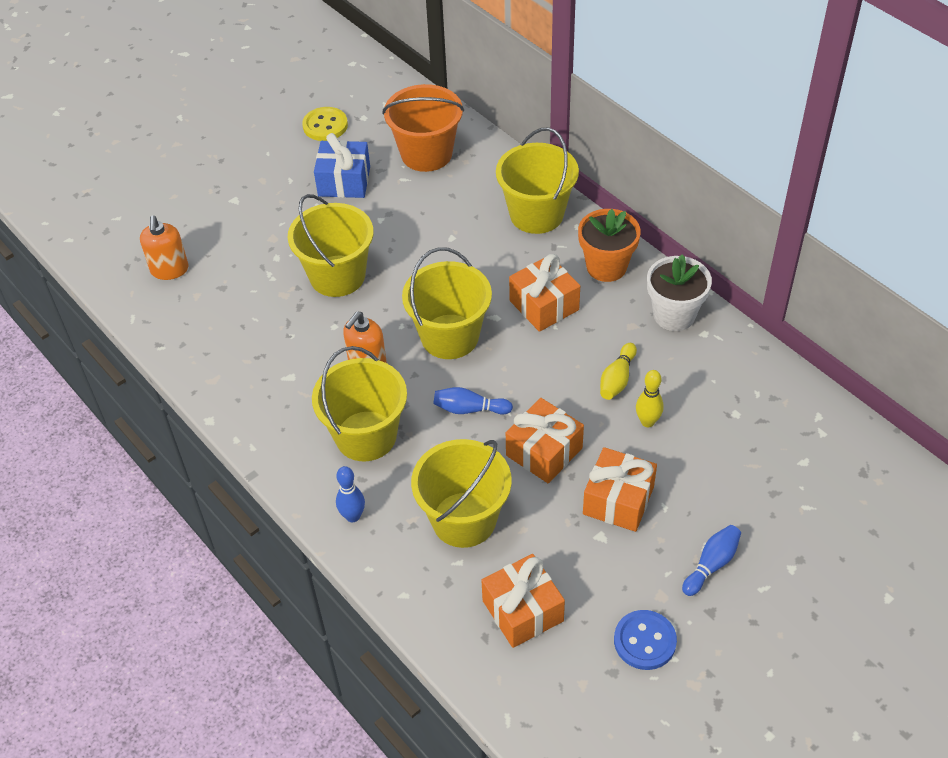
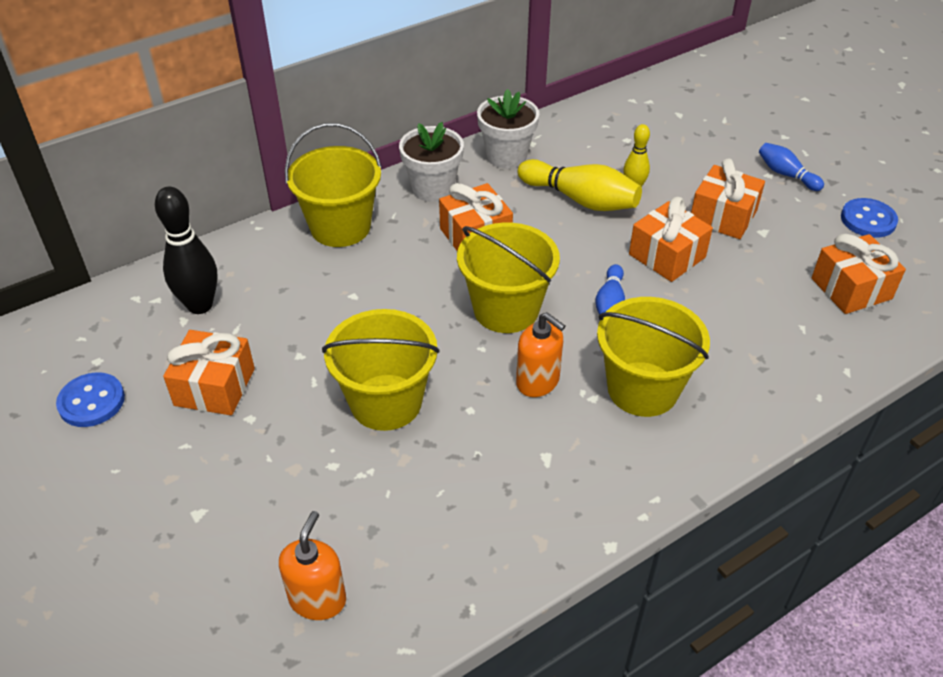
camera: 85 degrees left, 5 degrees down
orange soap dispenser [140,215,189,280] -> orange soap dispenser turned 75 degrees counterclockwise [279,511,346,620]
yellow button [302,107,348,141] -> blue button [56,372,125,427]
blue gift [314,133,370,198] -> orange gift [163,330,255,415]
blue bowling pin [336,466,365,522] -> none
orange bucket [382,84,464,172] -> black bowling pin [155,186,218,314]
yellow bucket [411,439,512,548] -> none
orange flower pot [578,209,641,282] -> white flower pot [399,122,464,202]
yellow bowling pin [600,343,637,400] -> yellow bowling pin [518,159,642,211], size x1.72

